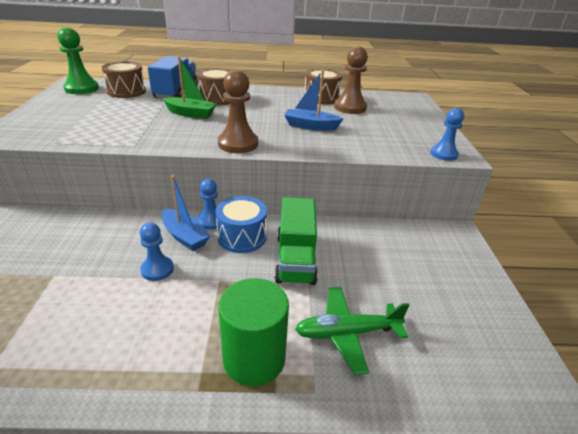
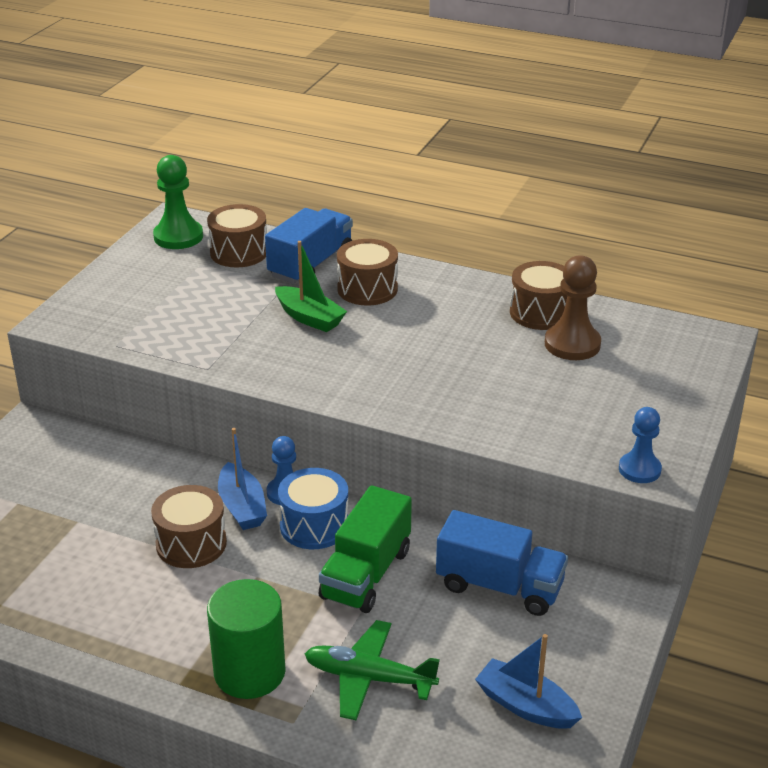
camera: 25 degrees right, 0 degrees up
blue pawn [140,223,174,281] -> brown drum [151,485,227,568]
brown pawn [218,70,258,153] -> none
blue boat [284,70,343,130] -> blue boat moved to [475,634,582,729]
none -> blue truck [436,510,568,616]

